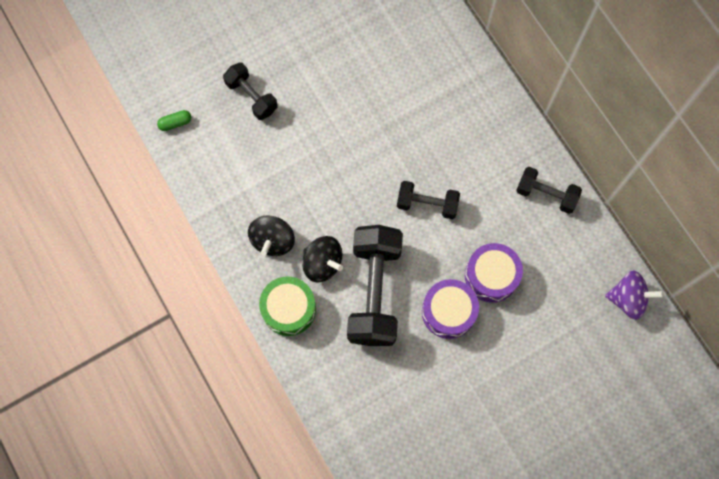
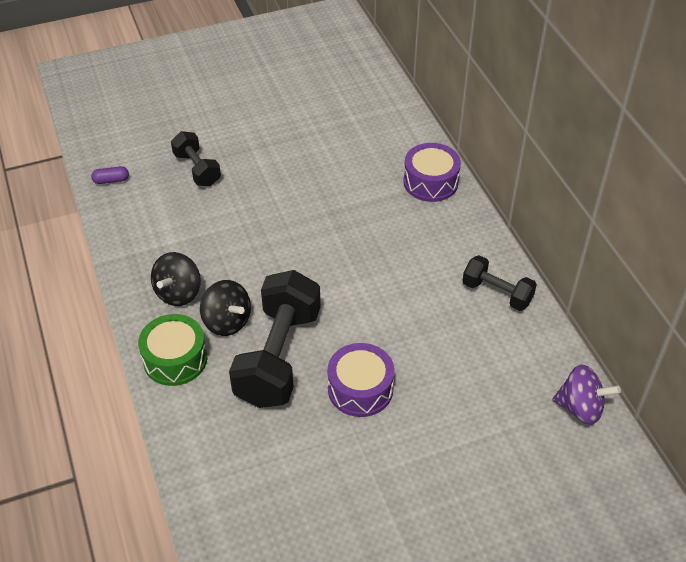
camera: 10 degrees right, 25 degrees down
green capsule [157,110,191,131] -> purple capsule [91,166,129,184]
black dumbbell [397,181,460,219] -> none
purple drum [465,243,523,303] -> purple drum moved to [403,143,461,202]

